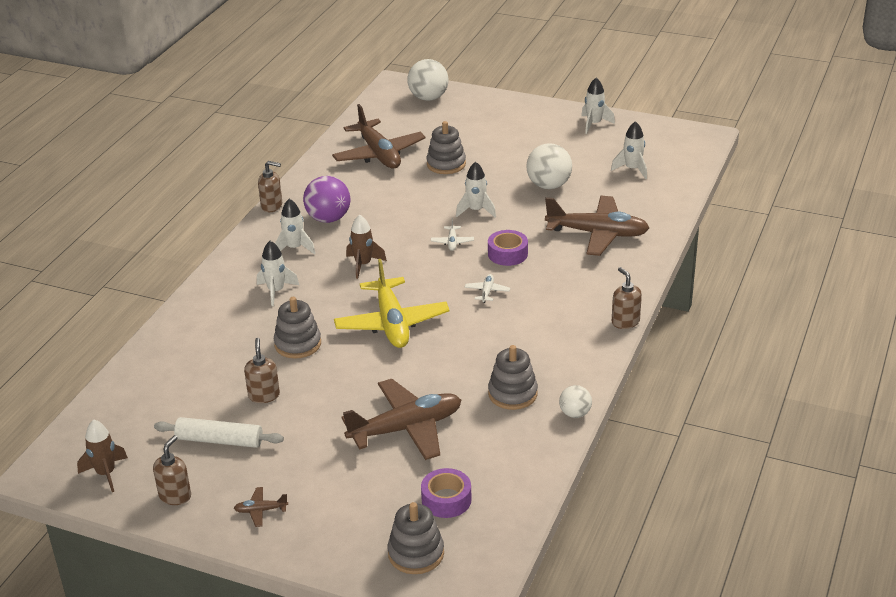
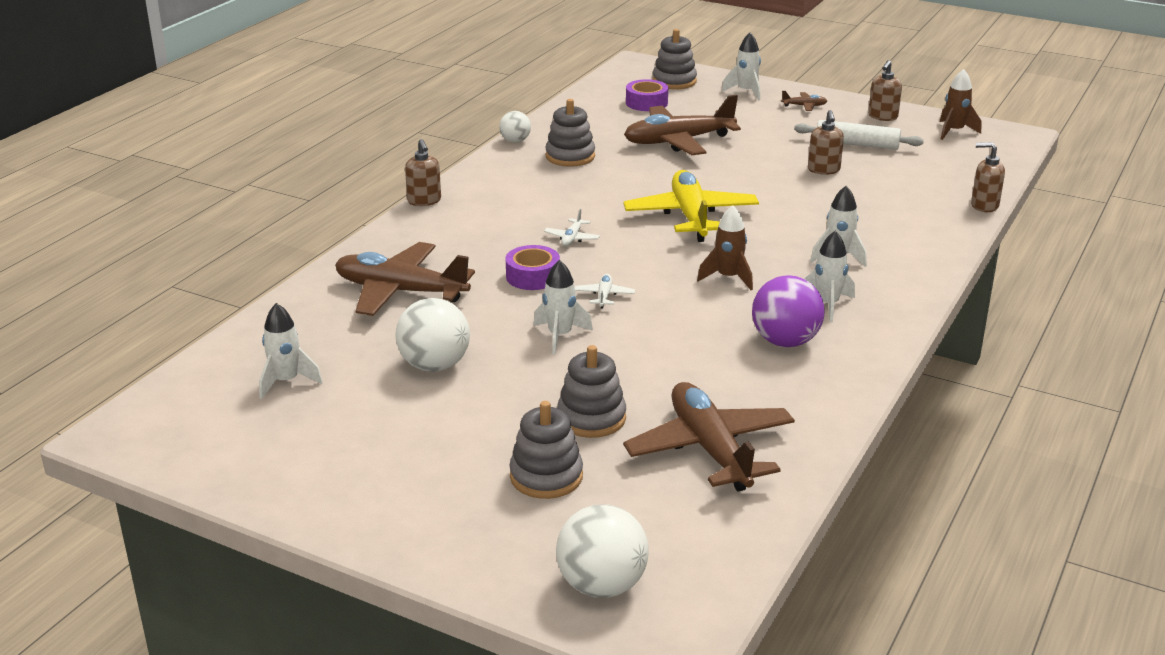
camera: 175 degrees left, 5 degrees down
brown soap dispenser [258,161,282,212] -> brown soap dispenser moved to [971,142,1005,212]
grey stacking toy [274,297,321,359] -> grey stacking toy moved to [509,401,583,499]
white rocket [581,78,615,134] -> white rocket moved to [722,33,761,101]

